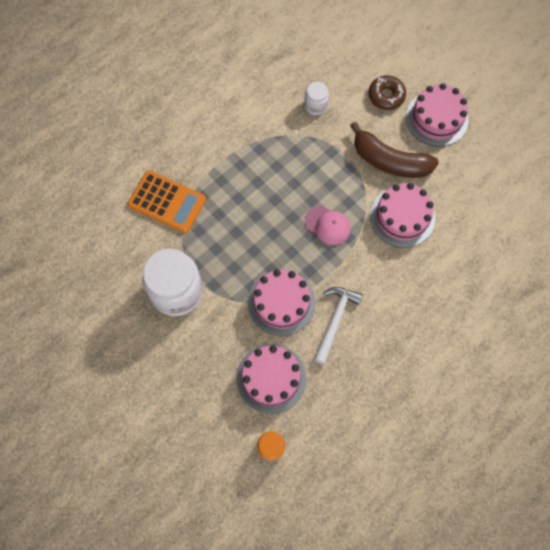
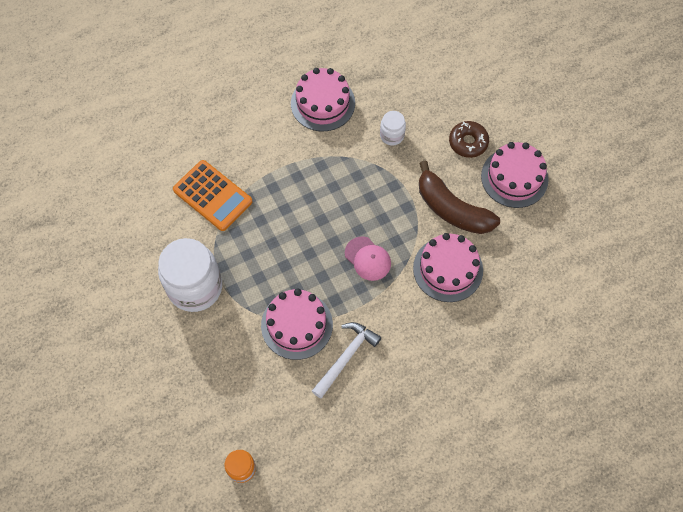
camera: 15 degrees right, 5 degrees down
pink cake [236,344,306,414] -> pink cake moved to [291,68,355,131]

